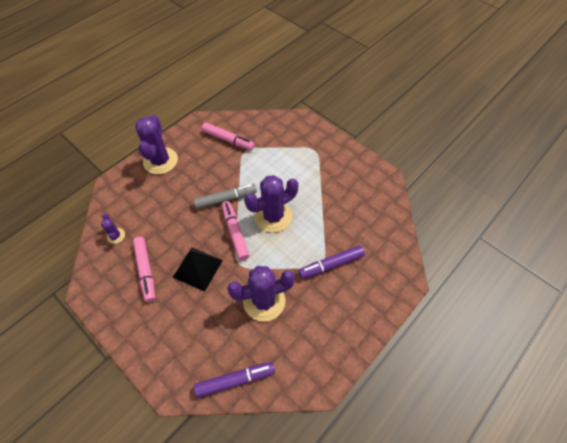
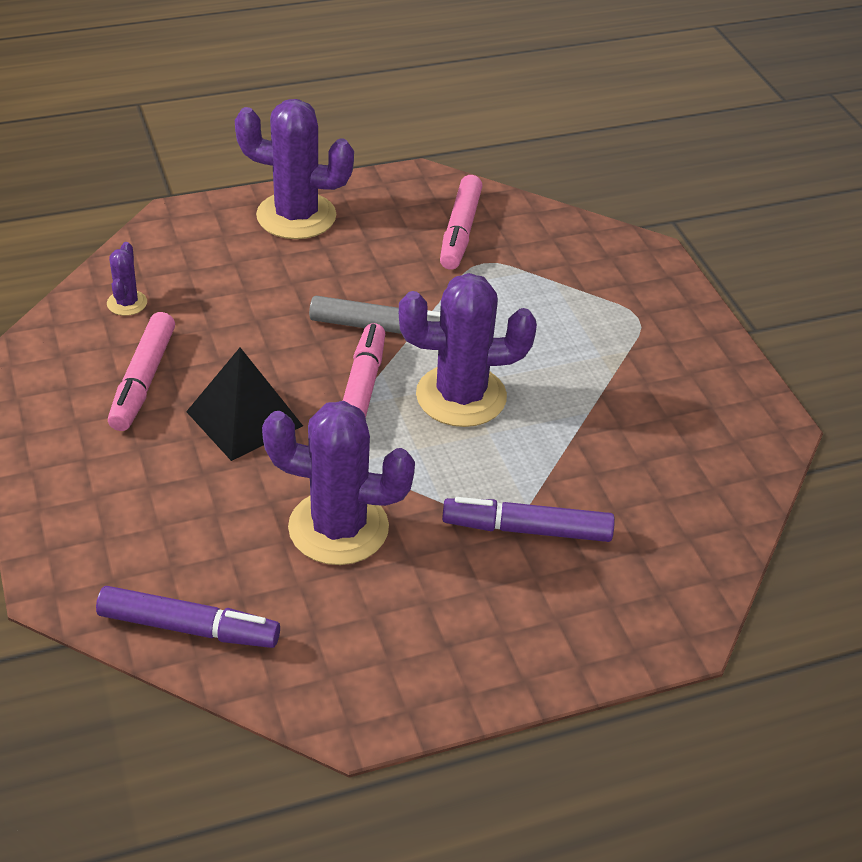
camera: 25 degrees right, 15 degrees down
purple cactus [135,114,178,175] -> purple cactus turned 75 degrees clockwise [235,99,354,239]
pink marker [202,123,255,150] -> pink marker turned 45 degrees clockwise [440,175,483,270]

